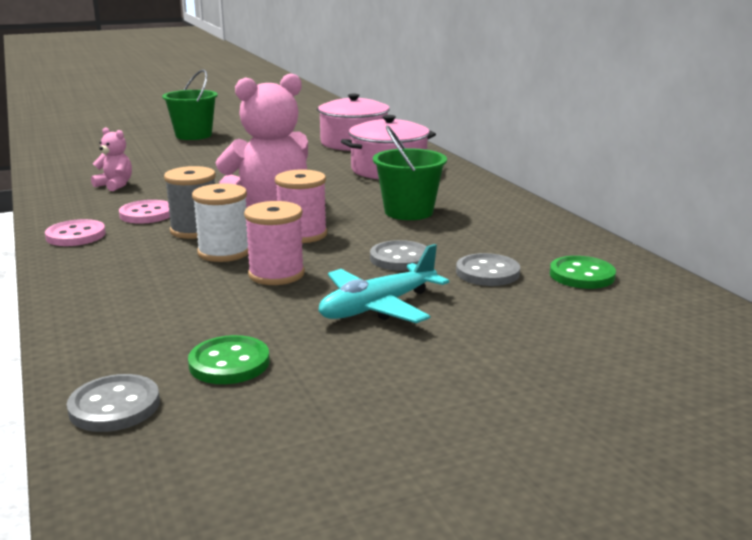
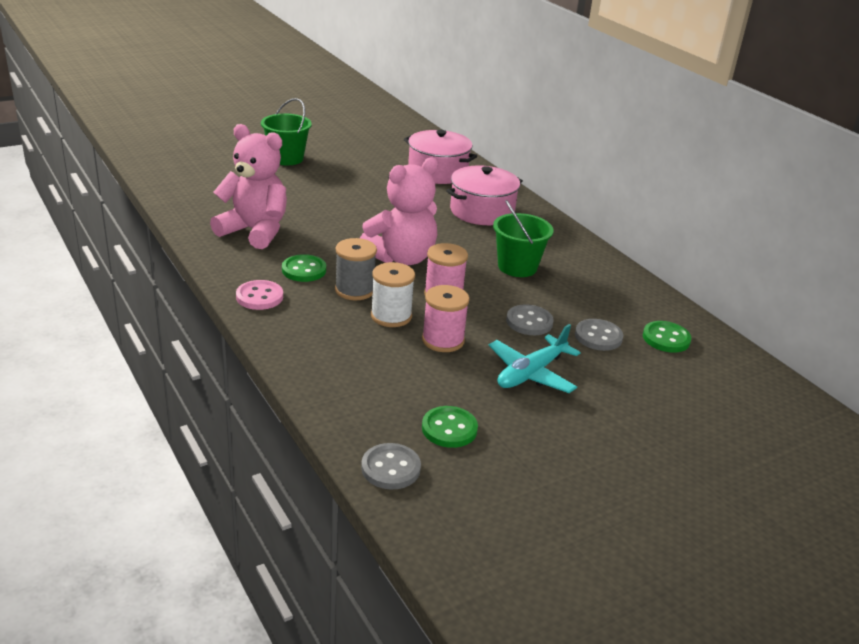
camera: 10 degrees left, 10 degrees up
pink teddy bear [91,127,132,191] -> pink teddy bear [210,124,287,249], size x2.13
pink button [119,200,170,224] -> green button [282,254,326,282]

